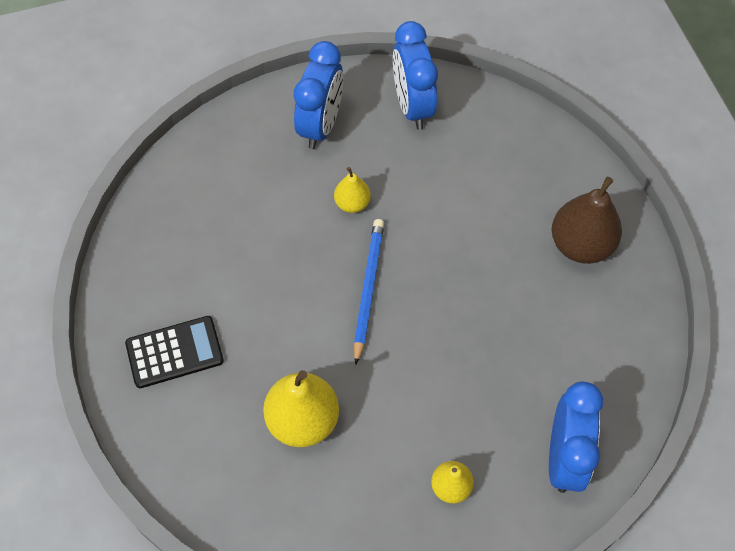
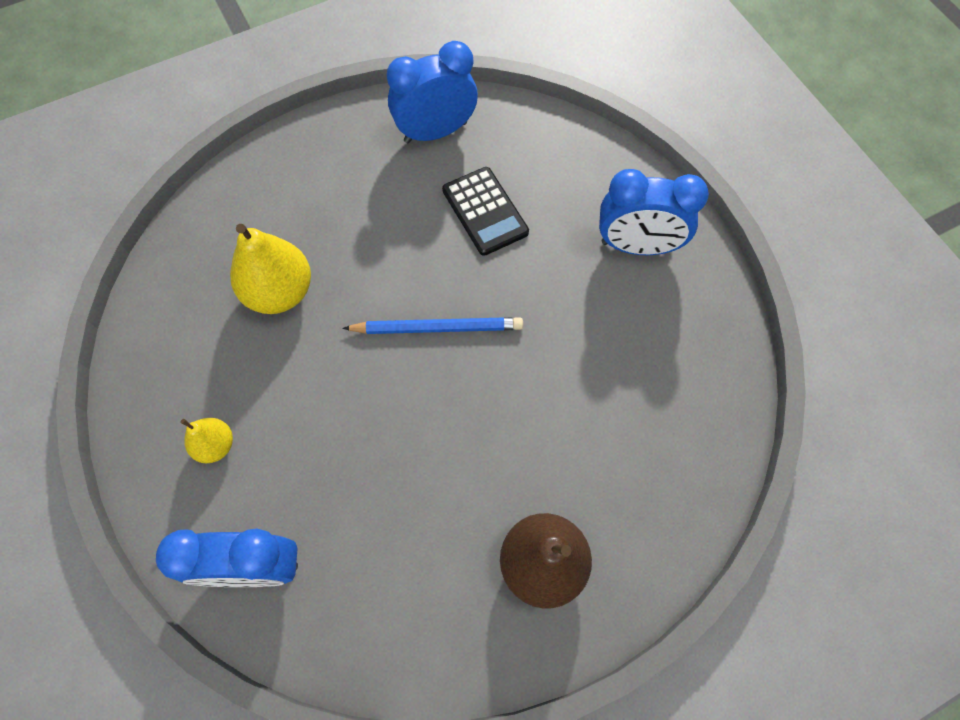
camera: 80 degrees right, 5 degrees up
black calculator [125,316,224,388] -> black calculator moved to [442,167,529,256]
yellow pear [334,167,371,213] -> none
blue clock [393,21,438,130] -> blue clock moved to [387,41,478,143]

